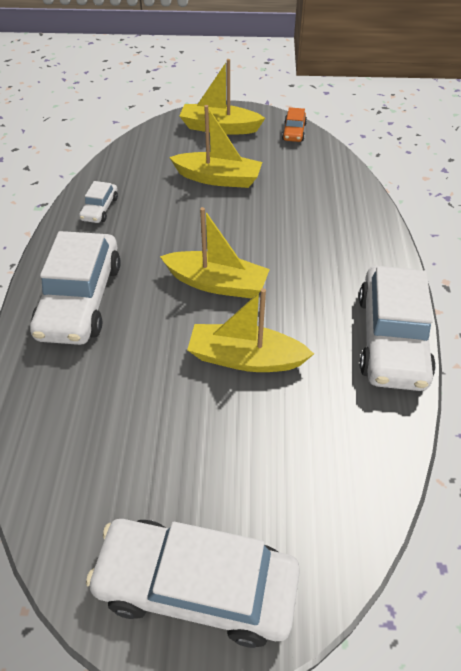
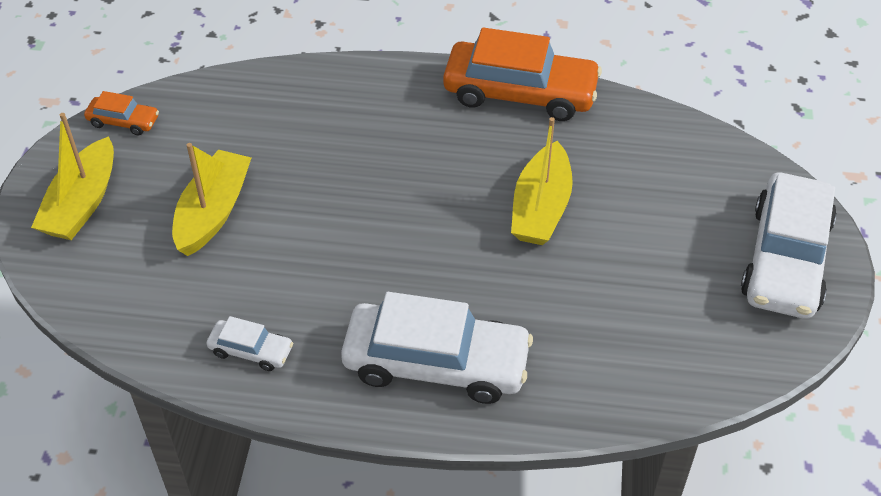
camera: 85 degrees left, 0 degrees up
yellow boat [160,207,270,299] -> none
white car [359,266,436,391] -> orange car [443,27,602,121]

